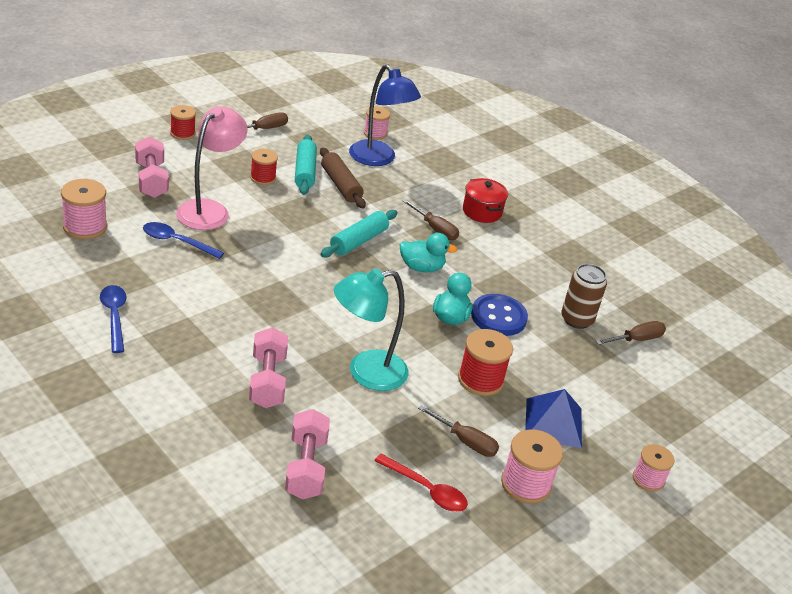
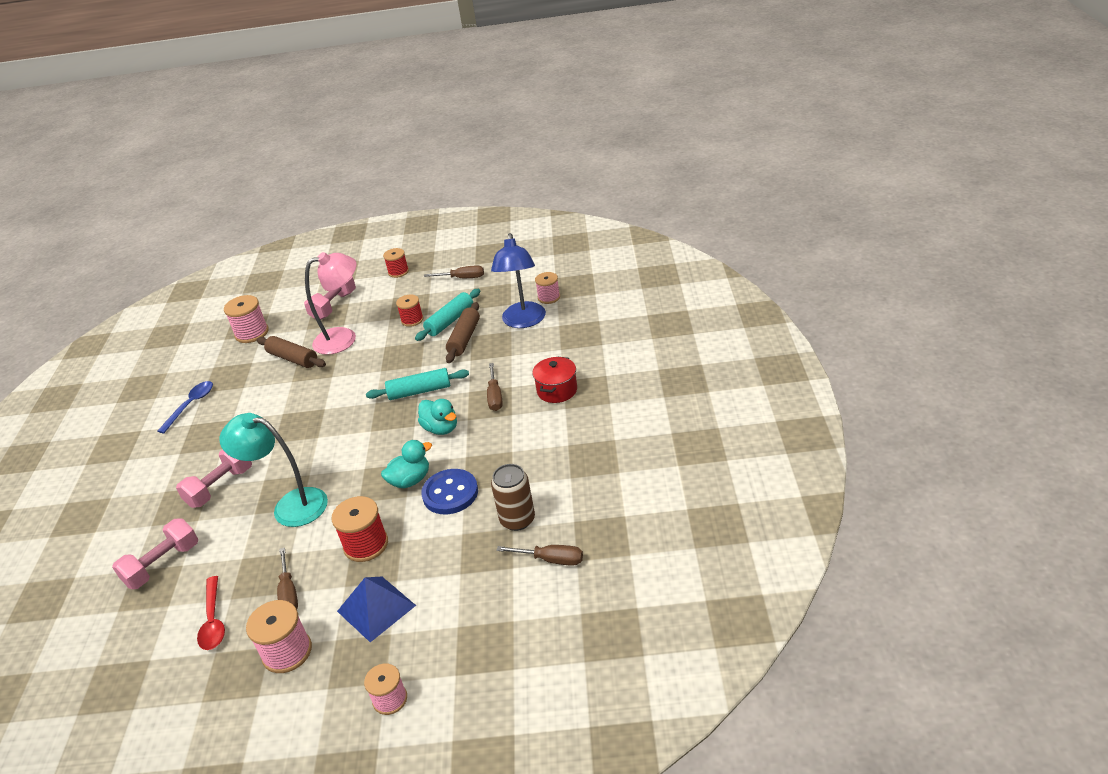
camera: 50 degrees right, 0 degrees up
blue spoon [143,222,224,259] -> brown rolling pin [257,336,326,368]

